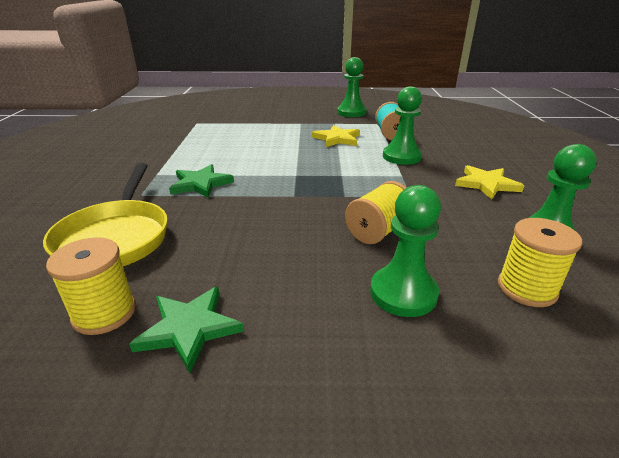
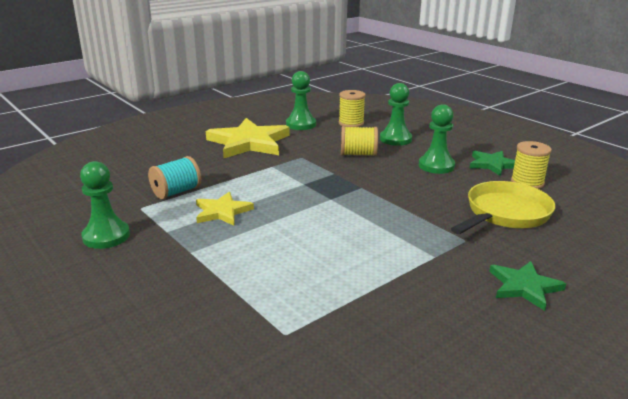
camera: 130 degrees left, 5 degrees down
green star [169,164,234,198] -> green star moved to [489,261,566,311]
green pawn [383,86,422,165] -> green pawn moved to [419,104,455,174]
yellow star [455,165,524,200] -> yellow star [206,118,290,158], size x1.81

